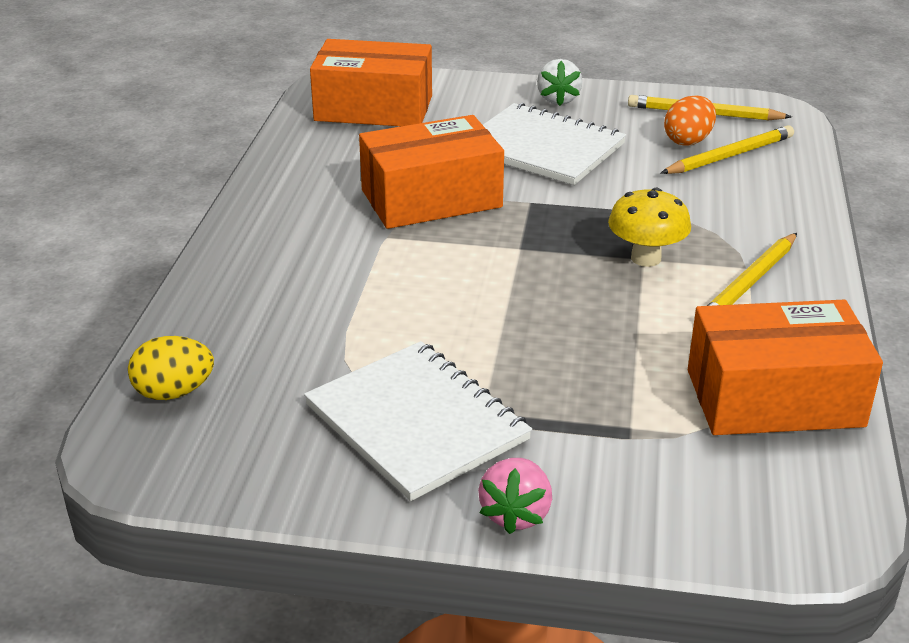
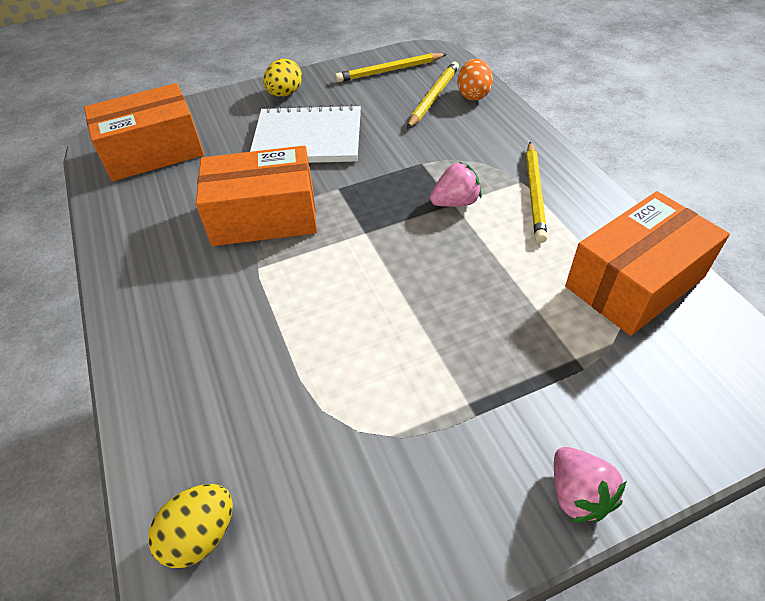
camera: 30 degrees left, 15 degrees up
white notebook [304,341,532,501] -> none
orange box [359,115,504,229] -> orange box turned 45 degrees clockwise [196,146,317,246]
white strawberry [537,59,582,106] -> yellow egg [263,58,302,97]
yellow mushroom [608,188,691,267] -> pink strawberry [430,162,481,207]
orange egg [664,95,716,146] -> orange egg moved to [457,59,493,101]

